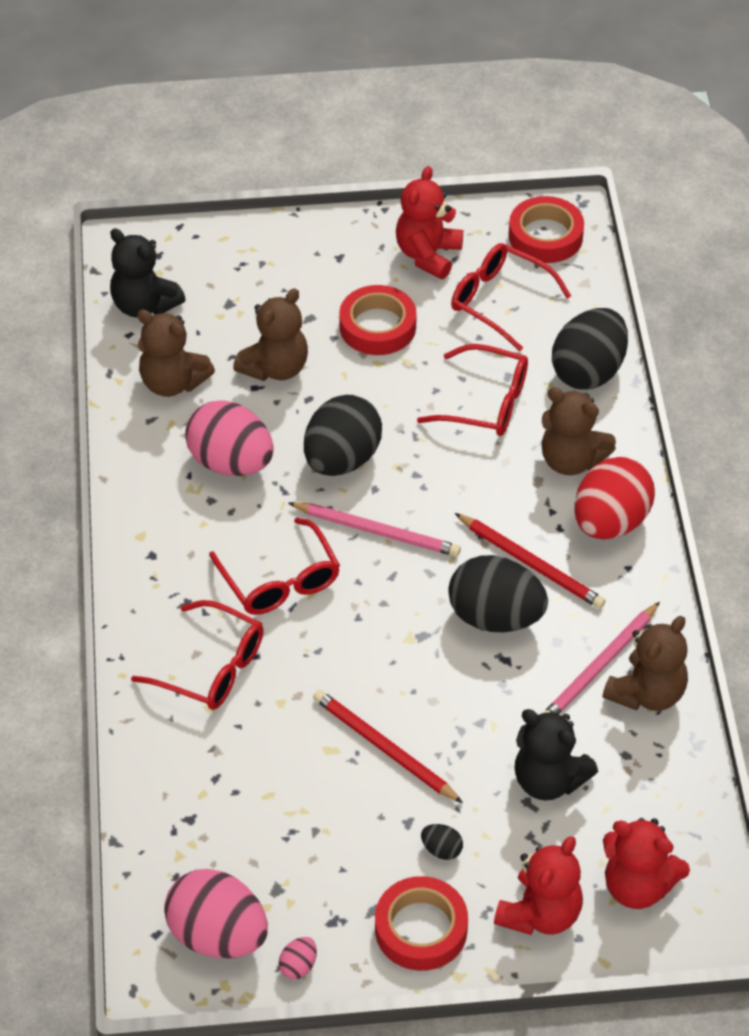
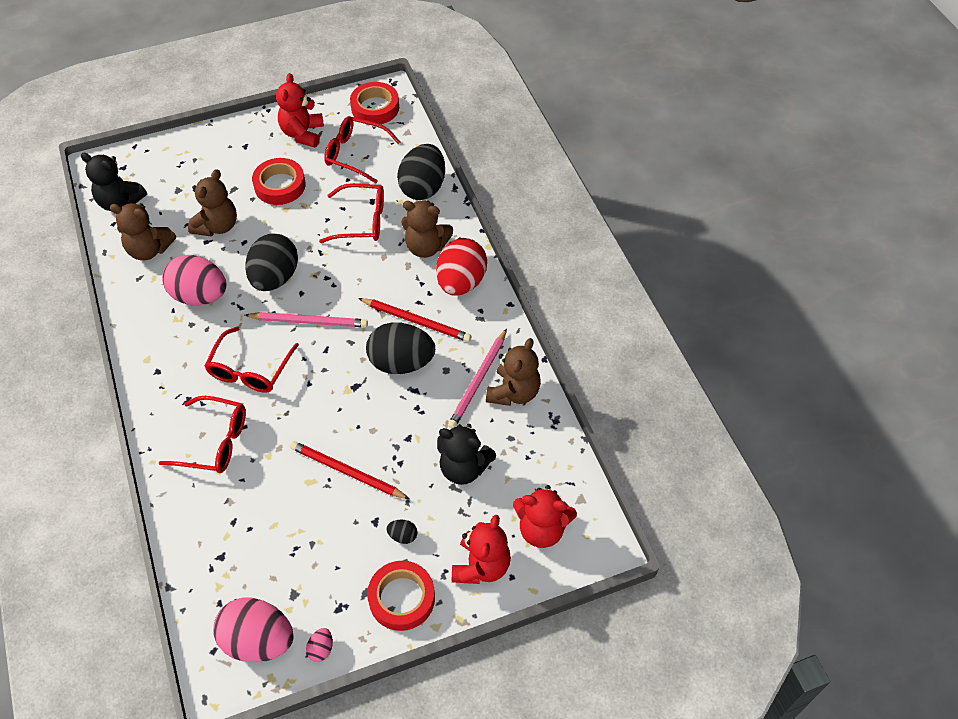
camera: 15 degrees left, 5 degrees up
red glasses [209,518,340,615] -> red glasses turned 60 degrees clockwise [204,327,299,393]

